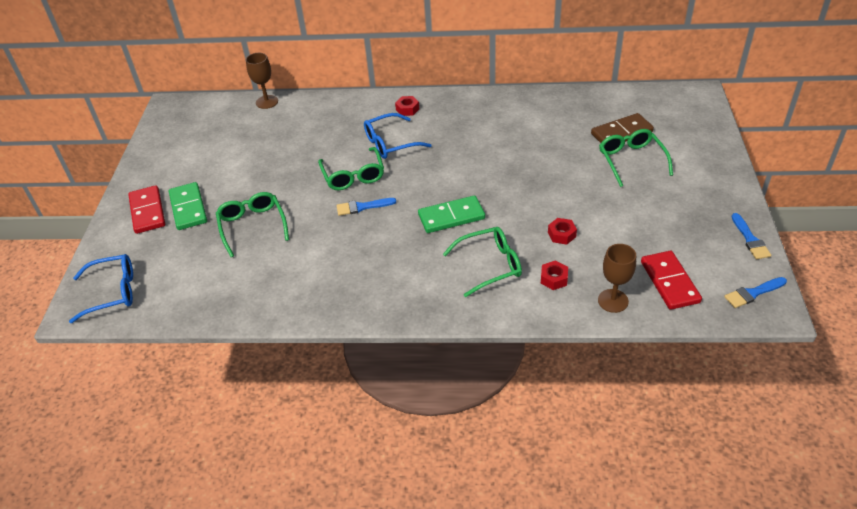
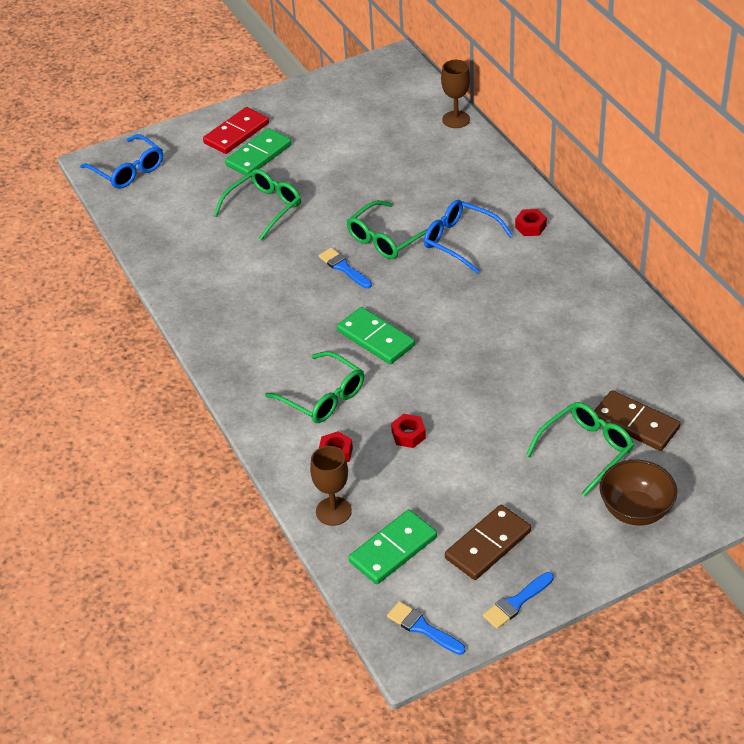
camera: 60 degrees right, 0 degrees up
red domino [641,251,702,310] -> green domino [349,510,437,584]
none -> brown domino [445,505,531,580]
none -> brown bowl [599,460,677,526]

